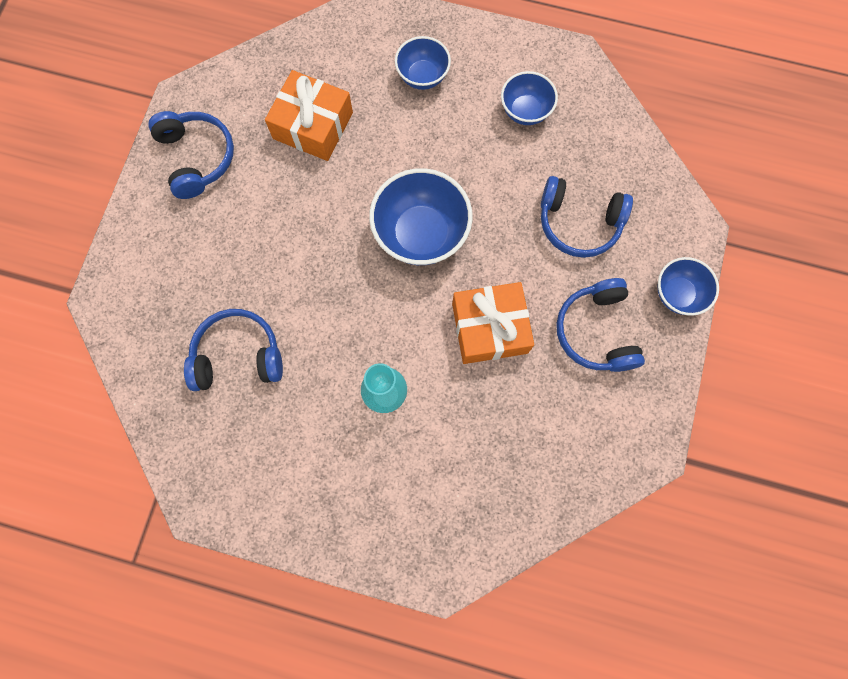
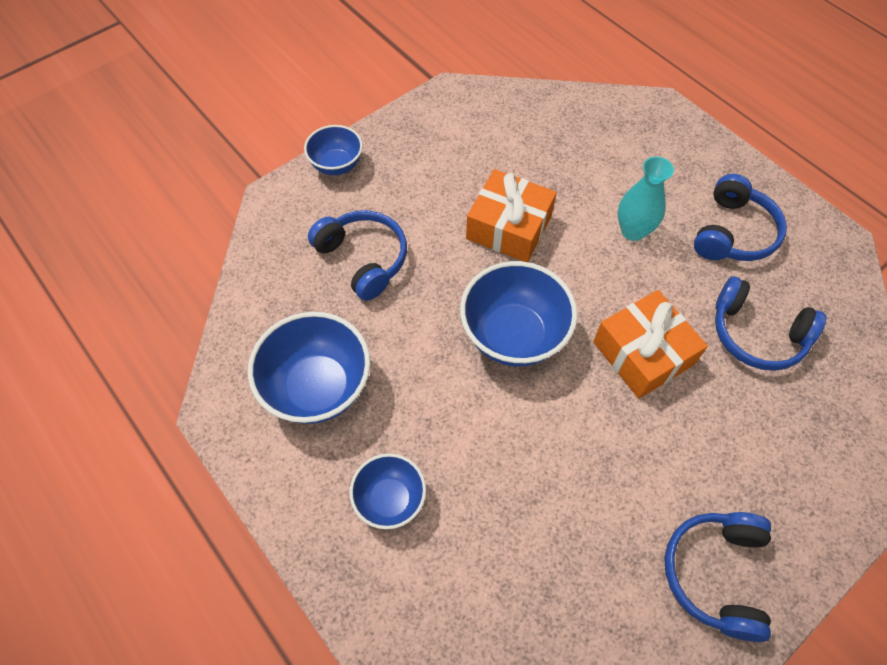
camera: 145 degrees left, 15 degrees down
orange gift [265,70,353,161] -> orange gift moved to [593,290,708,399]
blue bowl [501,71,558,125] -> blue bowl [248,312,370,424], size x1.68
blue headphones [556,278,645,372] -> blue headphones moved to [694,174,787,261]

